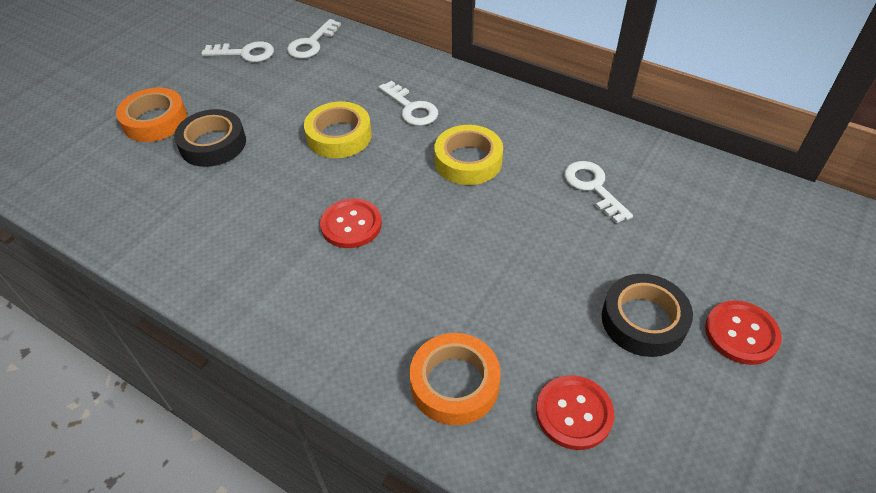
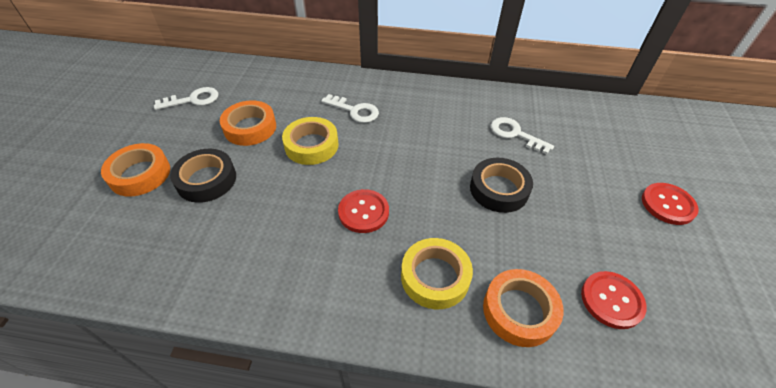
camera: 25 degrees left, 0 degrees up
white key [287,19,341,59] -> none
yellow tape [434,125,503,185] -> yellow tape moved to [401,238,473,309]
black tape [602,274,693,357] -> black tape moved to [470,158,533,213]
none -> orange tape [220,100,276,146]

